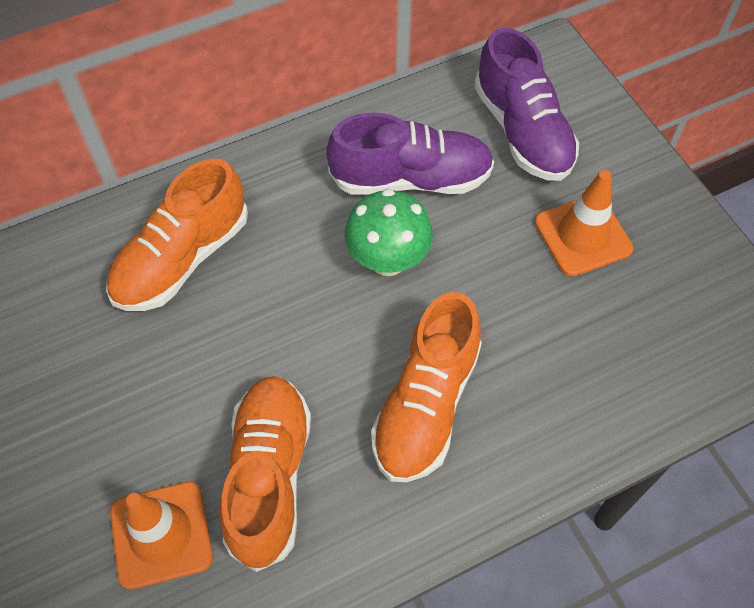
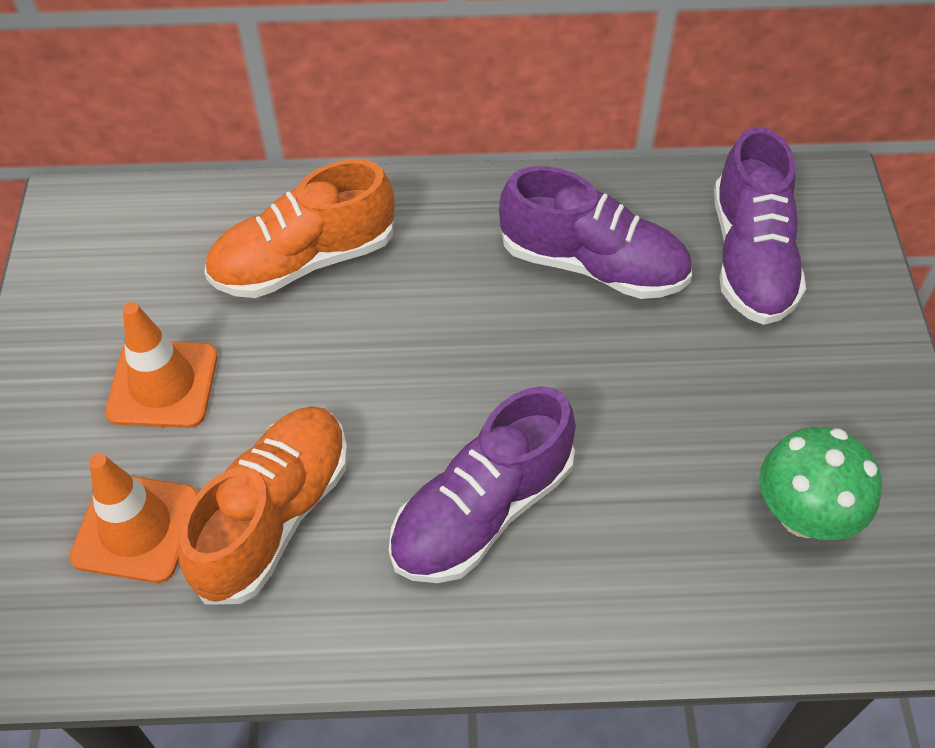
camera: 25 degrees right, 5 degrees down
green mushroom [344,189,433,276] -> green mushroom moved to [759,427,882,540]
orange shoe [371,292,482,482] -> purple shoe [389,386,576,583]
orange traffic cone [535,170,633,277] -> orange traffic cone moved to [105,302,218,428]

